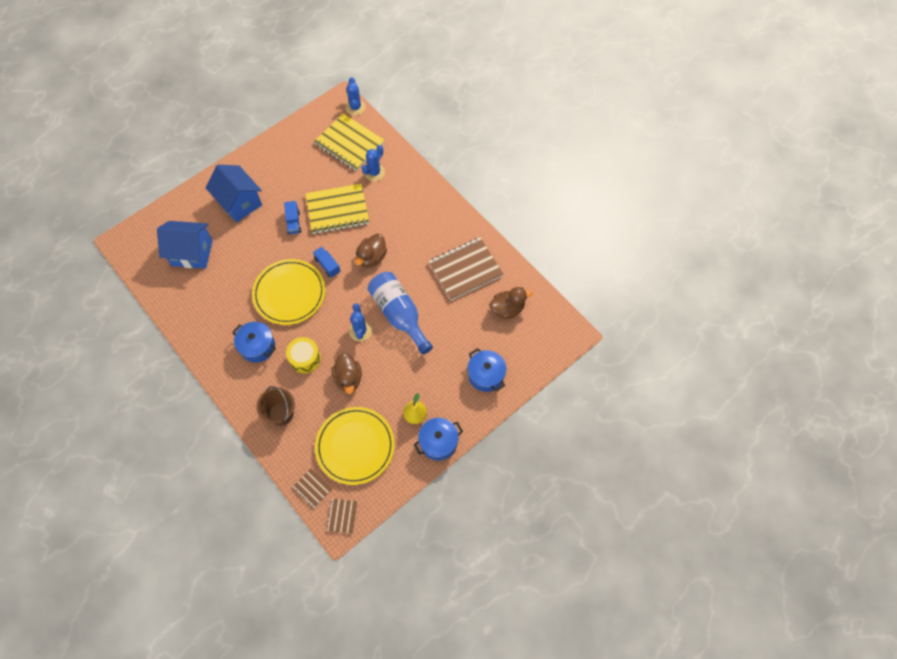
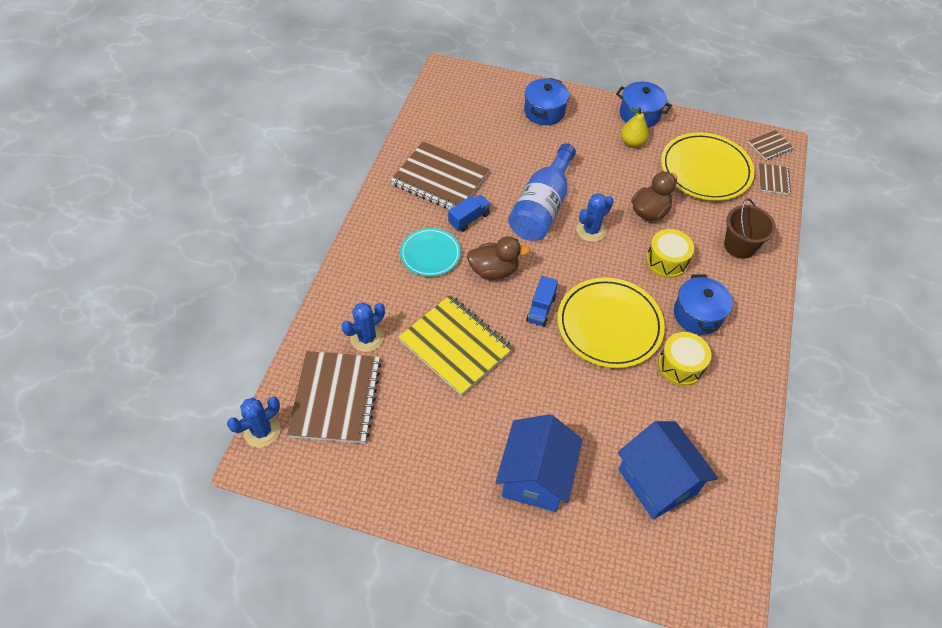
camera: 125 degrees left, 10 degrees down
blue truck [284,201,301,234] -> blue truck moved to [448,195,491,232]
yellow notebook [314,113,385,171] -> brown notebook [287,351,381,443]
blue cactus [362,145,385,181] -> blue cactus turned 45 degrees counterclockwise [341,302,385,352]
brown duck [489,287,532,319] -> none
none -> turquoise plate [400,228,461,277]
none -> yellow drum [658,332,711,386]

